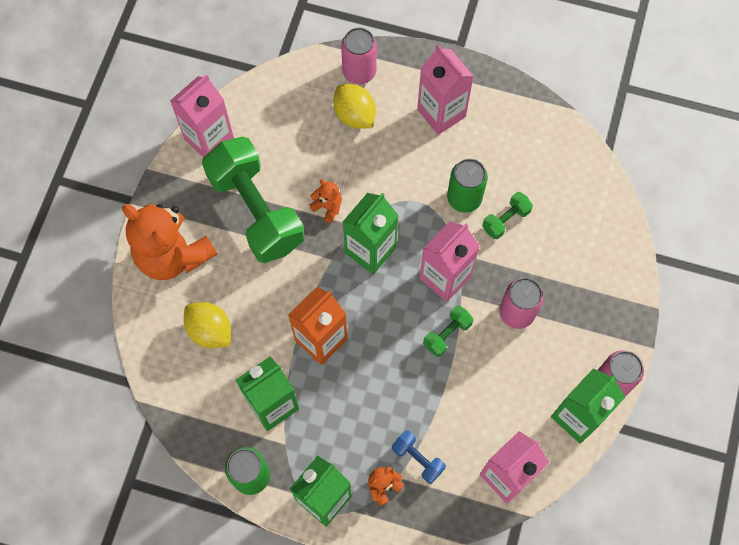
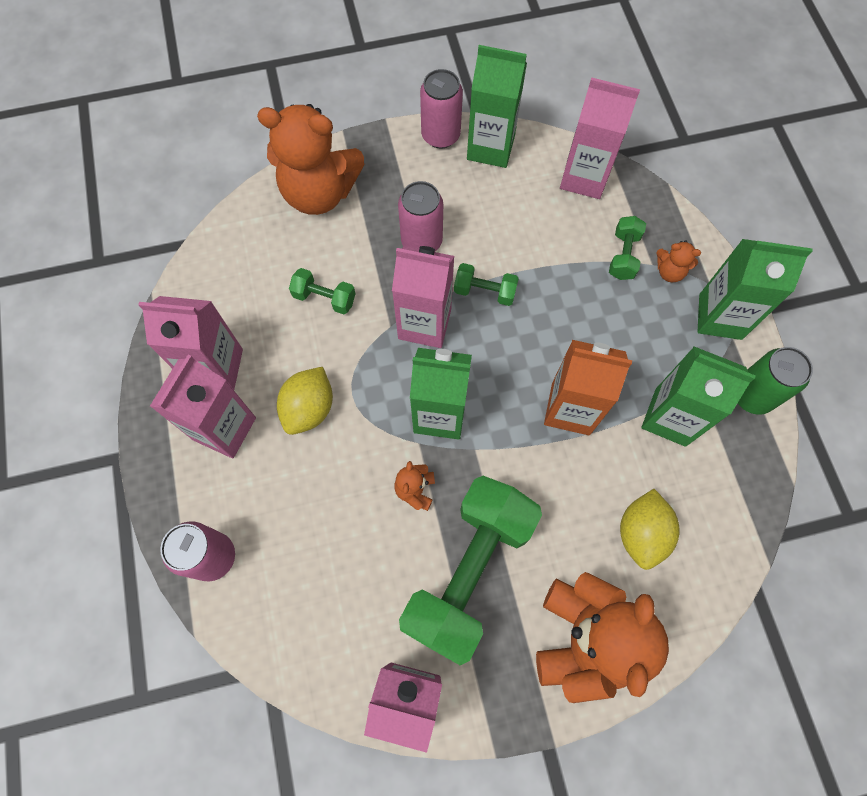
camera: 120 degrees left, 0 degrees up
yellow lemon [334,84,376,128] -> yellow lemon moved to [277,367,333,435]
blue dumbbell [392,430,446,484] -> green dumbbell [609,216,646,280]
green can [447,159,488,213] -> none
none -> pink carton [138,296,243,390]
none -> orange teddy bear [257,104,365,215]

